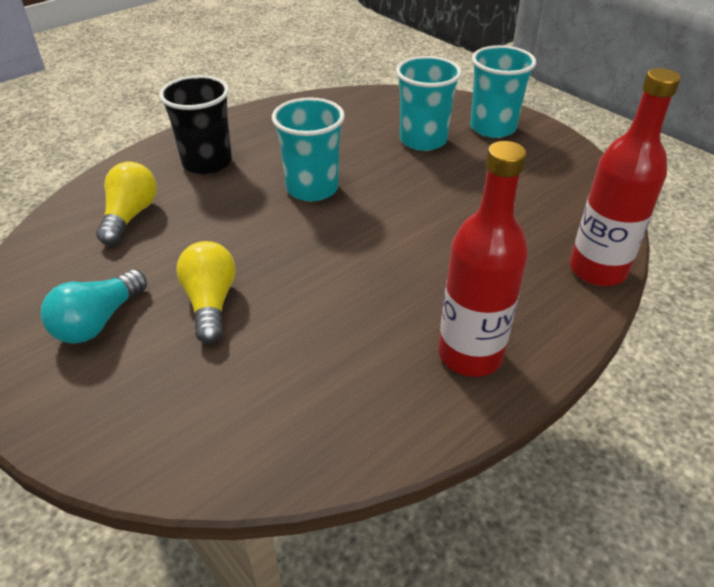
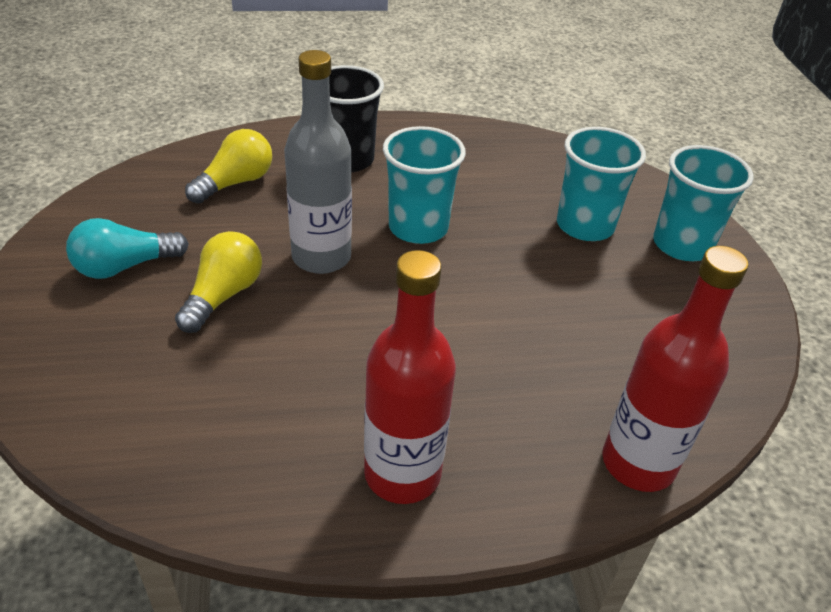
camera: 30 degrees right, 0 degrees up
none -> grey bottle [284,50,352,274]

